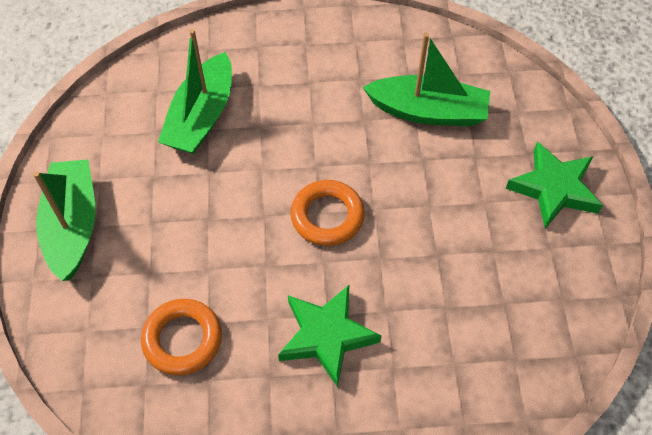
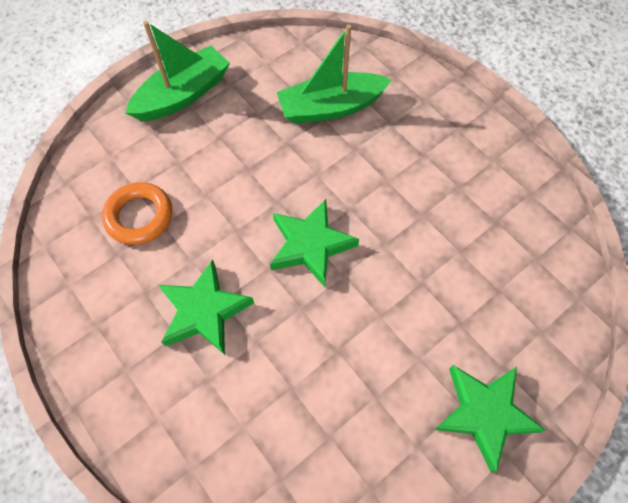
camera: 55 degrees right, 5 degrees up
orange ring [290,180,365,246] -> green star [270,199,359,287]
green boat [363,33,490,126] -> none

